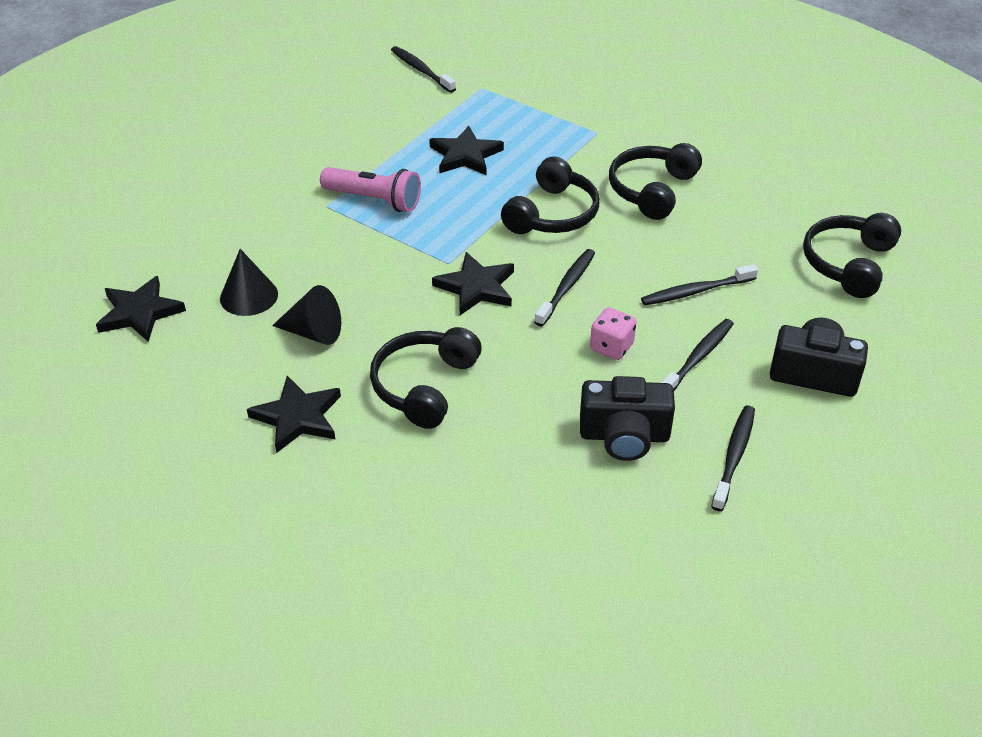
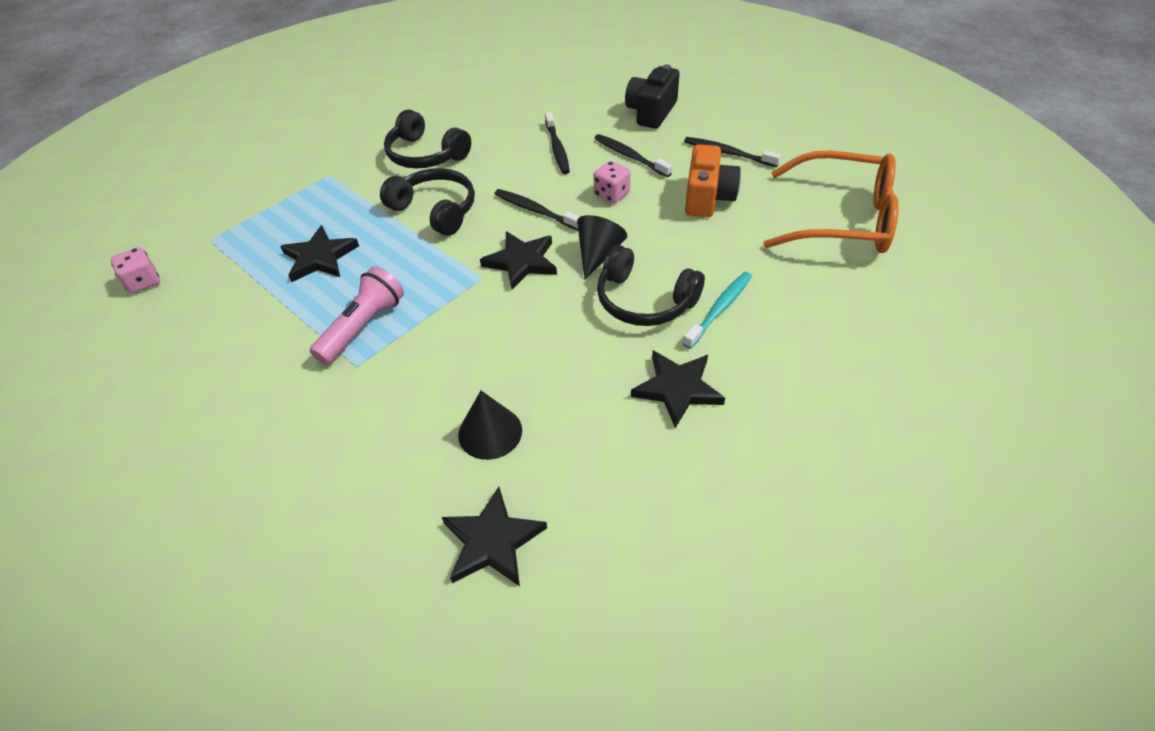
camera: 80 degrees left, 5 degrees up
black cone [272,285,341,345] -> black cone moved to [577,215,627,279]
black toothbrush [391,46,456,93] -> pink dice [111,247,160,293]
black camera [580,376,675,461] -> orange camera [685,144,741,217]
black headphones [803,213,901,298] -> none
none -> turquoise toothbrush [683,272,752,349]
none -> orange glasses [763,151,899,253]

